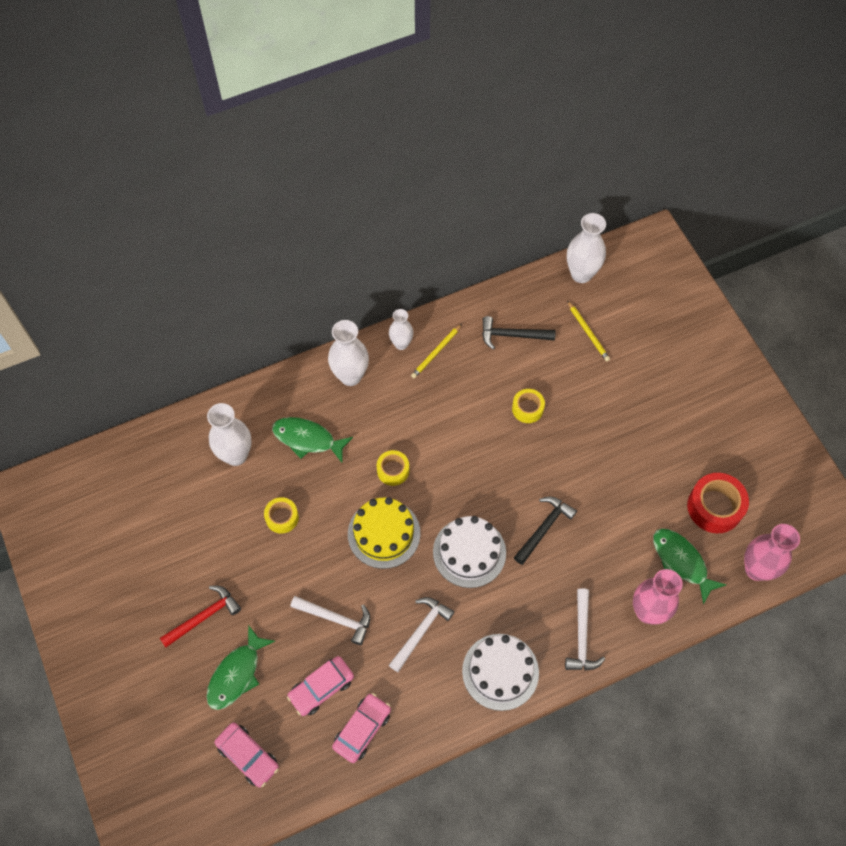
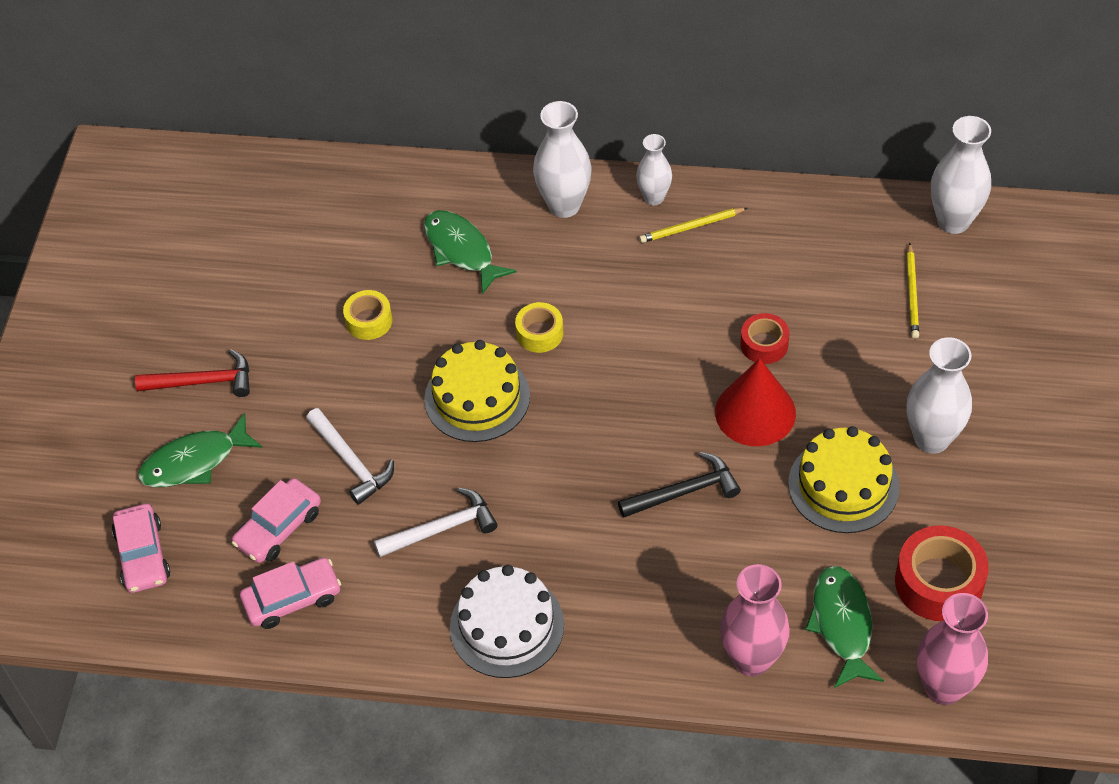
camera: 35 degrees right, 10 degrees down
white vase [207,403,252,466] -> white vase moved to [907,337,972,454]
pink car [287,656,354,716] -> pink car turned 45 degrees counterclockwise [232,478,321,563]
white cake [433,516,506,588] -> none
black hammer [482,316,556,350] -> none
yellow tape [512,389,545,423] -> red tape [741,313,789,364]
white hammer [565,588,605,670] -> none
none -> red cone [715,358,796,446]
none -> yellow cake [788,426,899,533]

